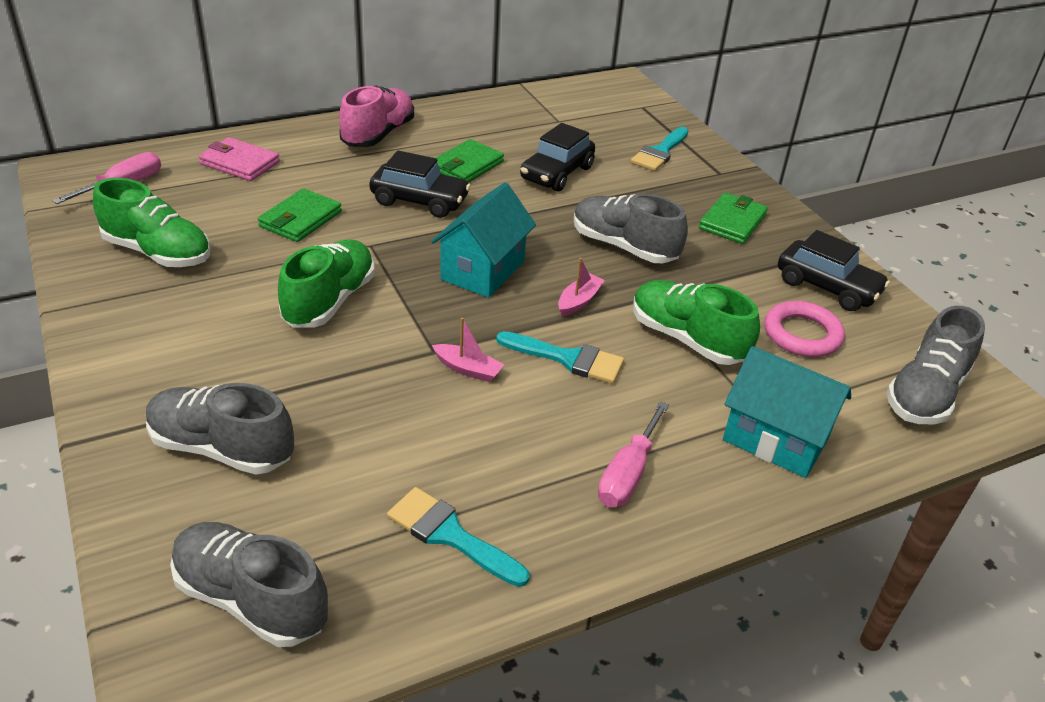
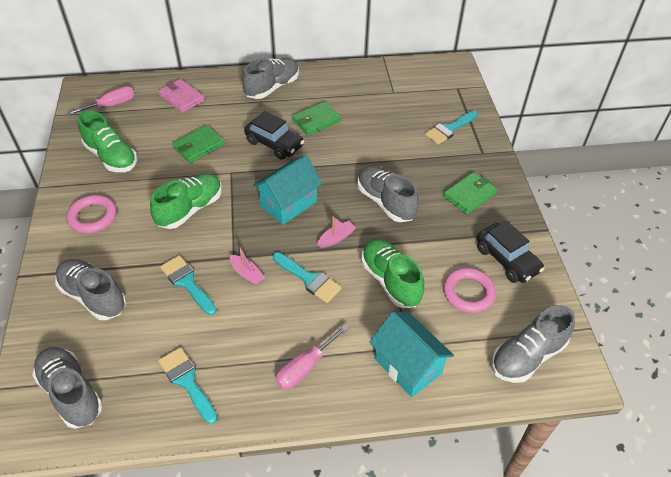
camera: 20 degrees right, 10 degrees up
pink shoe [339,86,414,147] -> grey shoe [242,58,299,99]
black car [520,123,595,192] -> none
none -> pink ring [66,195,116,233]
none -> turquoise brush [160,255,217,315]

